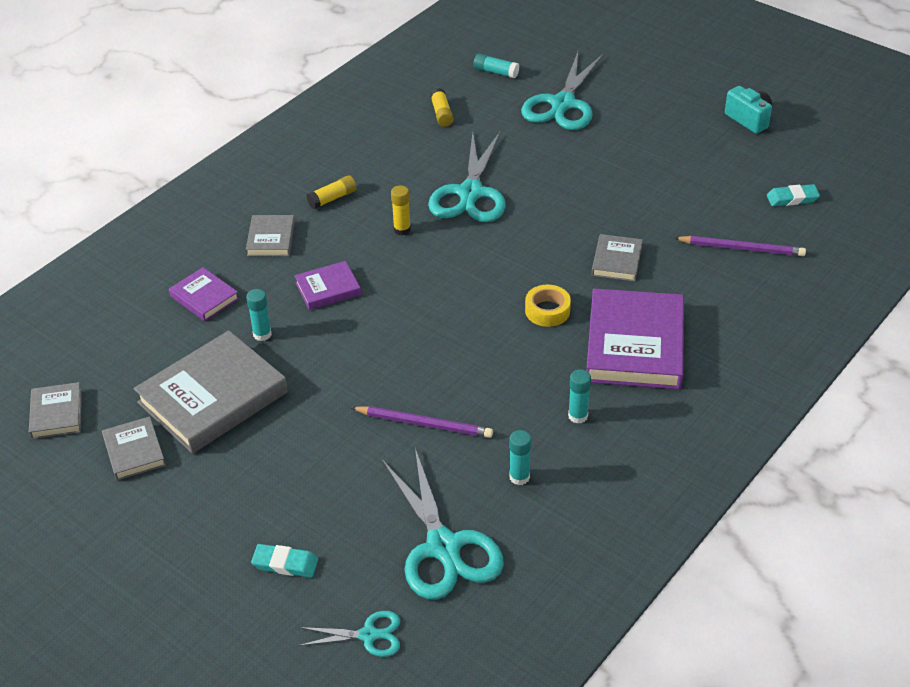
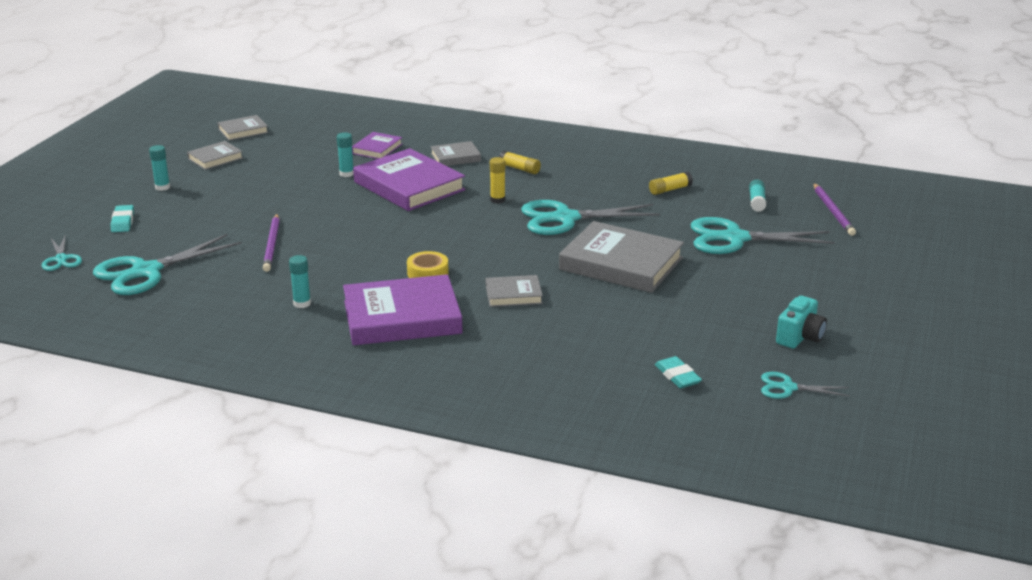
camera: 70 degrees right, 15 degrees down
grey book [134,330,288,454] -> grey book moved to [559,221,684,293]
purple book [294,261,361,310] -> purple book [353,148,465,211], size x1.99
turquoise glue stick [509,430,531,485] -> turquoise glue stick moved to [149,145,170,191]
purple pencil [674,236,806,256] -> purple pencil moved to [813,183,856,236]
none -> turquoise scissors [761,372,850,399]

